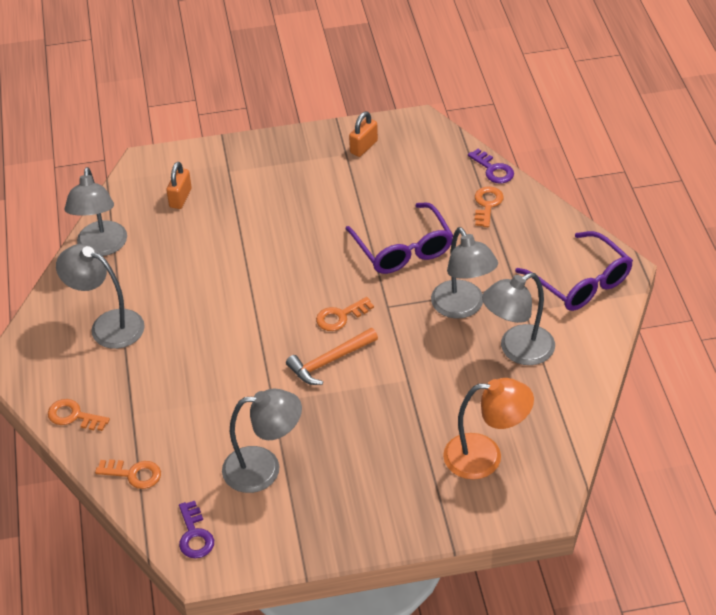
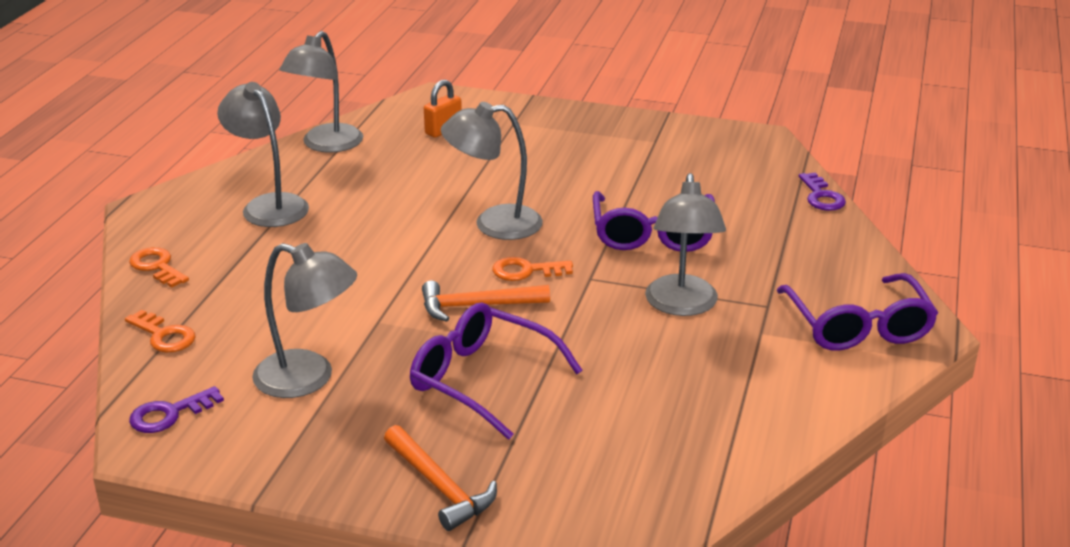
camera: 25 degrees right, 15 degrees down
purple key [179,501,214,558] -> purple key turned 45 degrees clockwise [129,386,224,433]
orange padlock [349,112,378,157] -> none
orange lamp [443,378,534,479] -> none
orange key [475,186,504,227] -> none
grey lamp [482,273,555,365] -> grey lamp moved to [441,102,543,240]
none -> orange hammer [384,425,497,531]
none -> purple glasses [410,303,582,440]

